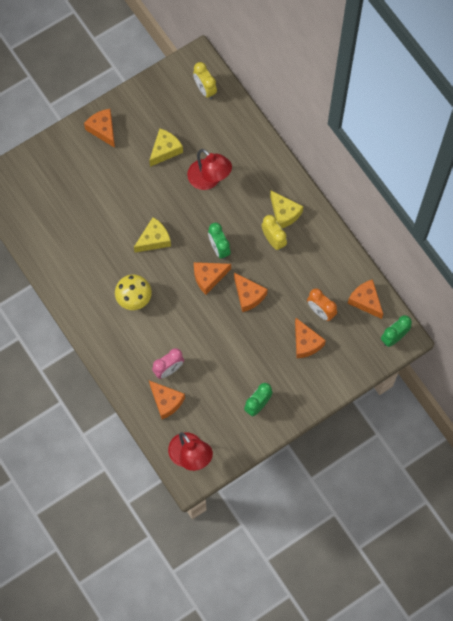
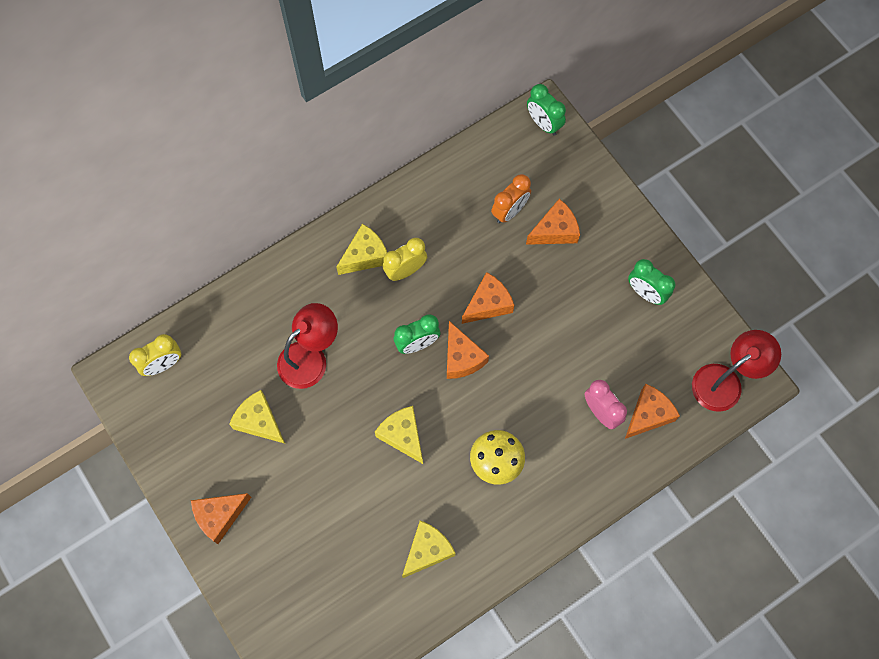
camera: 90 degrees left, 0 degrees up
orange cheese [348,279,383,319] -> none
none -> yellow cheese [402,521,455,578]

